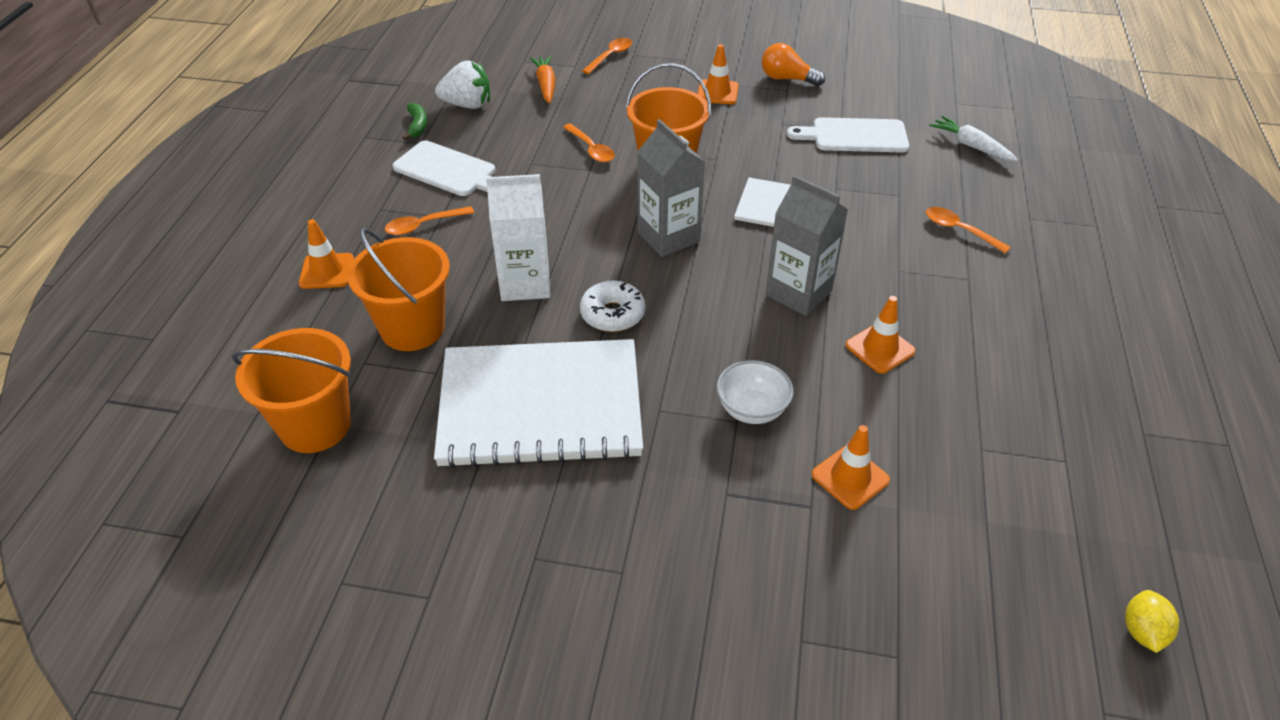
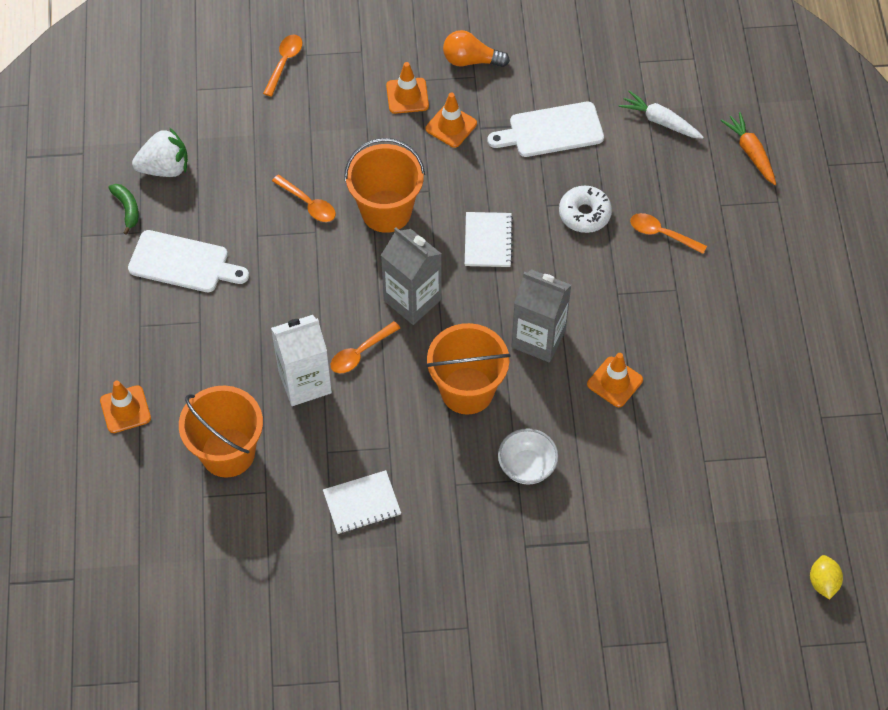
camera: 15 degrees left, 15 degrees up
orange bucket [232,328,351,453] -> orange bucket moved to [426,323,511,414]
orange spoon [385,206,474,235] -> orange spoon moved to [331,321,400,373]
white notebook [434,339,643,468] -> white notebook [323,470,401,534], size x0.42
orange carrot [530,56,555,104] -> orange carrot moved to [721,112,776,185]
white donut [580,280,645,332] -> white donut moved to [559,186,612,233]
orange traffic cone [812,425,890,510] -> orange traffic cone moved to [426,93,477,148]

